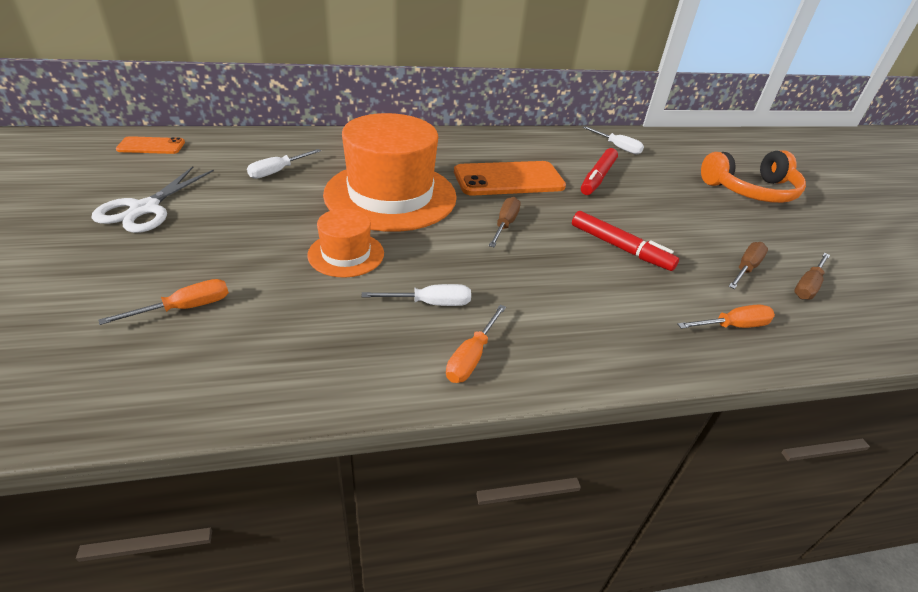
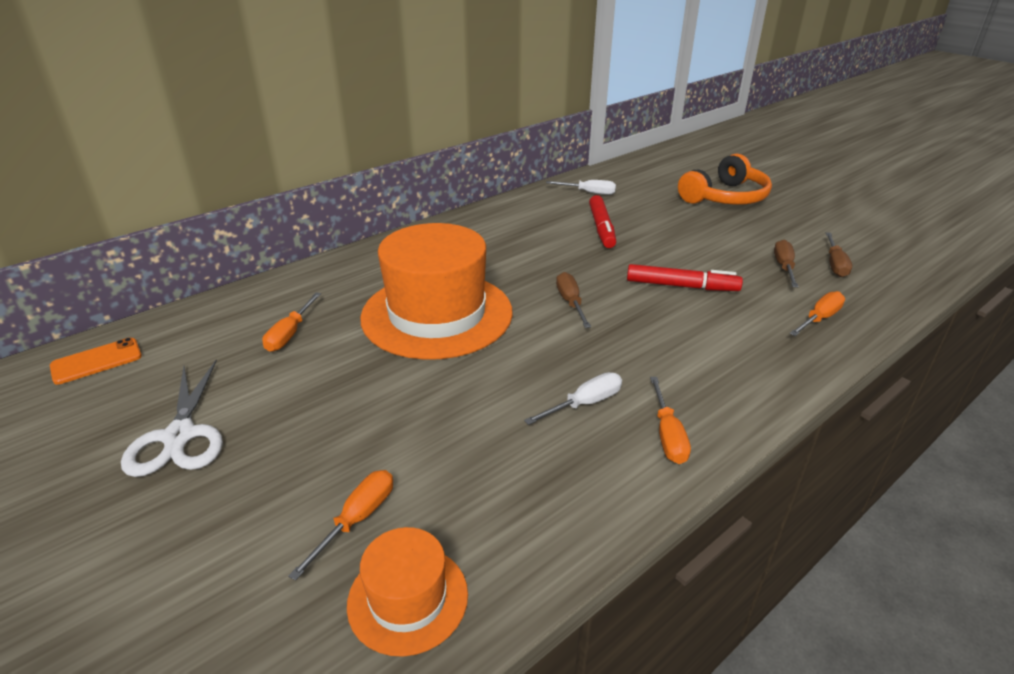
camera: 25 degrees left, 5 degrees down
white screwdriver [247,149,321,179] -> orange screwdriver [262,292,321,352]
orange hat [307,209,384,278] -> orange hat moved to [347,527,468,657]
orange phone [454,161,566,196] -> none

